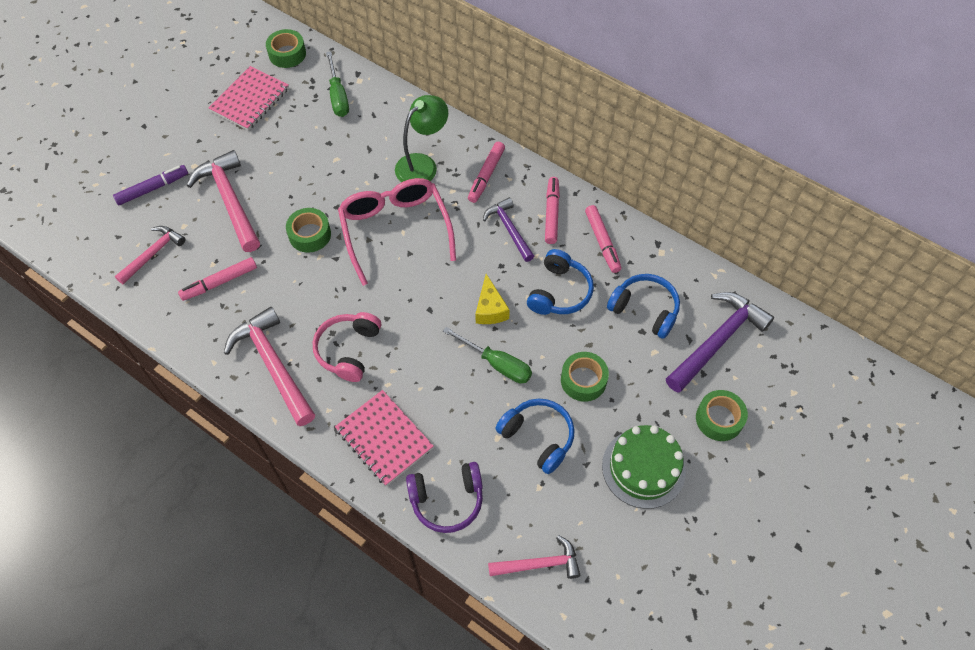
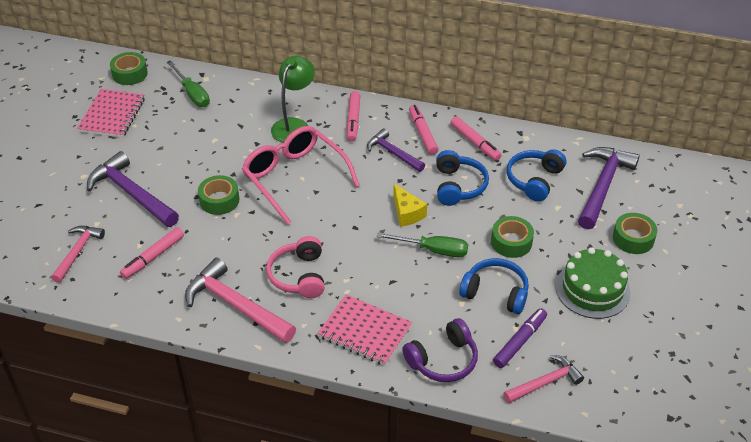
camera: 20 degrees left, 15 degrees down
purple marker [113,165,188,205] -> purple marker moved to [493,308,547,368]
pink hammer [187,150,260,252] -> purple hammer [87,151,179,227]
blue headphones [607,274,680,339] -> blue headphones turned 75 degrees counterclockwise [507,149,566,202]

